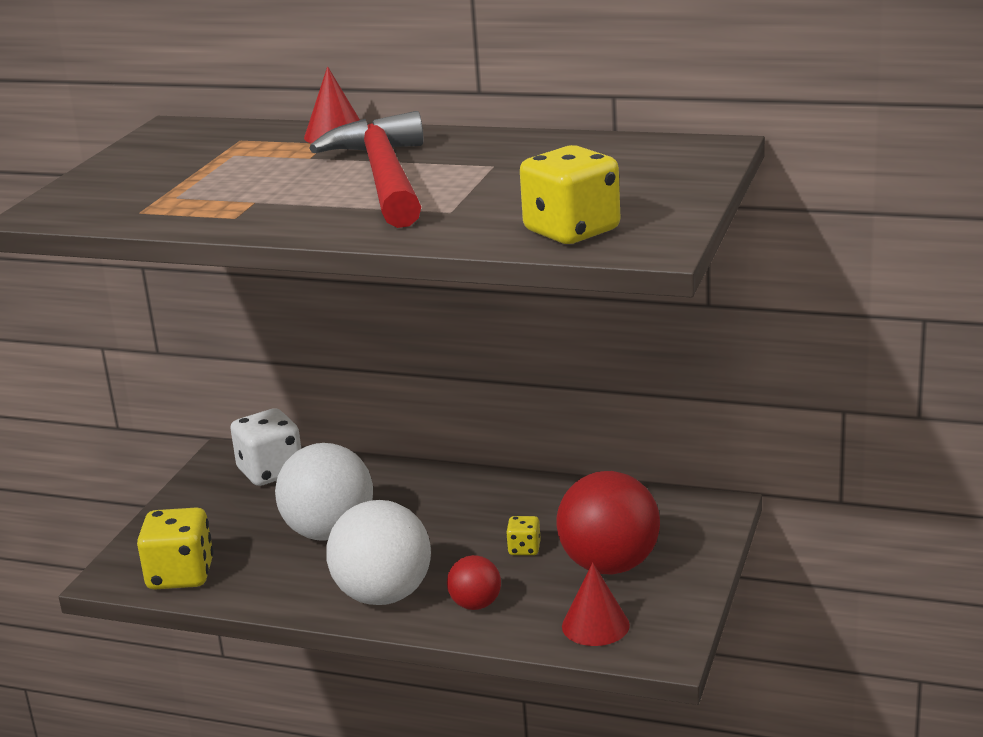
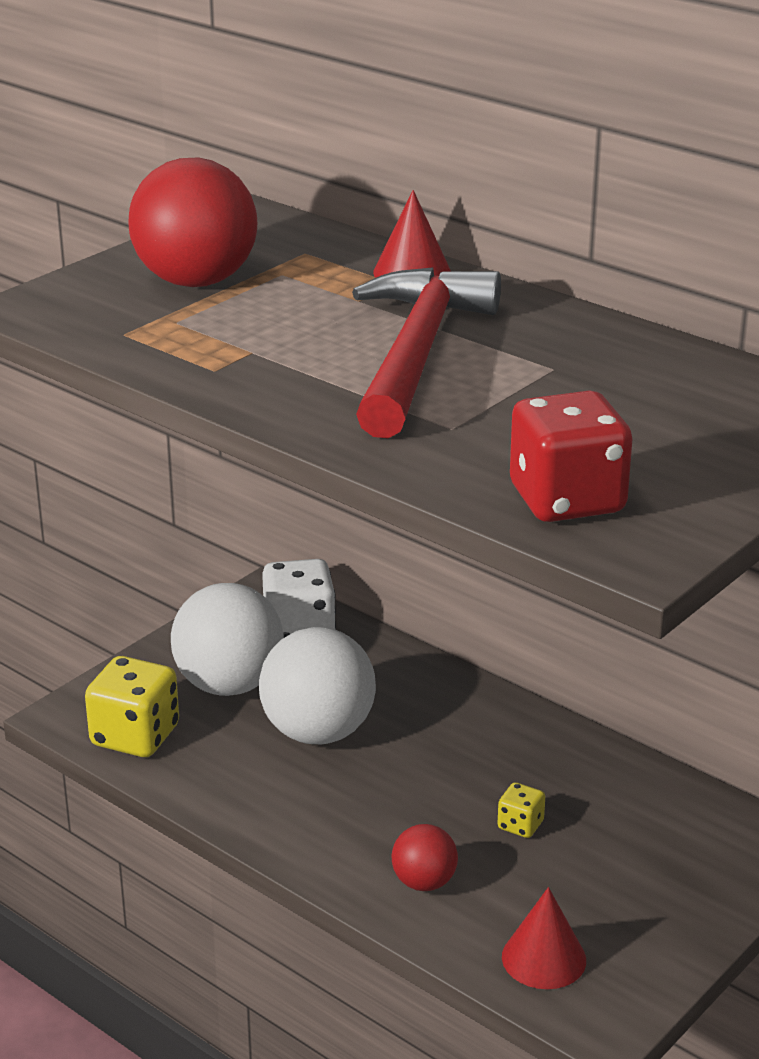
camera: 20 degrees right, 5 degrees up
white ball [326,500,431,605] -> white ball moved to [171,583,284,696]
yellow dice [520,145,620,244] -> red dice [510,391,632,522]
red ball [557,471,660,575] -> red ball moved to [129,157,257,287]

